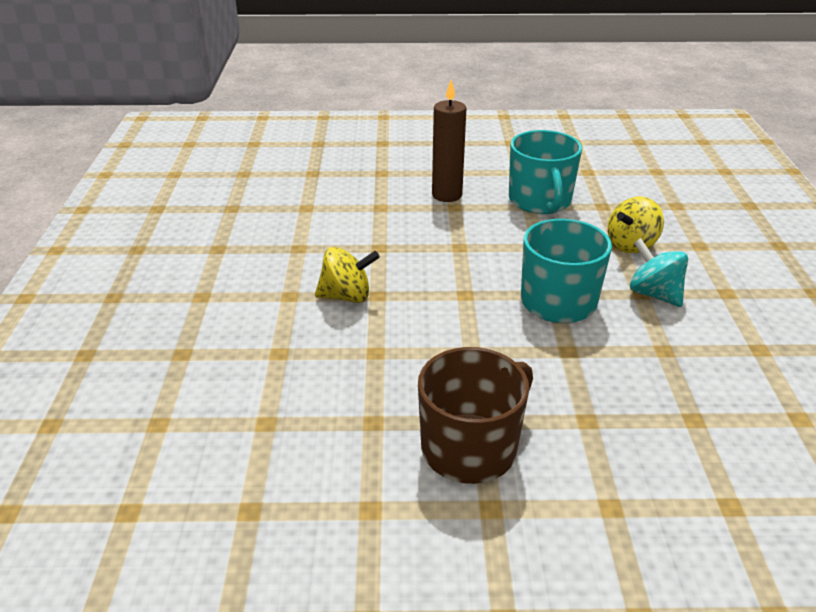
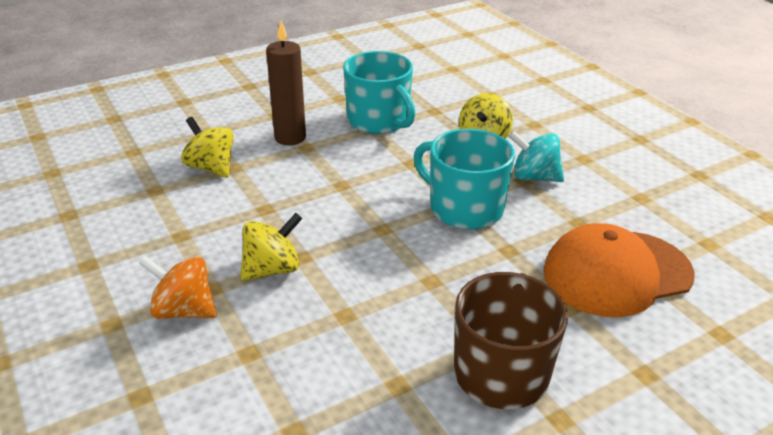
camera: 30 degrees left, 0 degrees up
none -> orange spinning top [139,256,217,319]
none -> yellow spinning top [181,117,234,178]
none -> orange cap [543,223,695,317]

